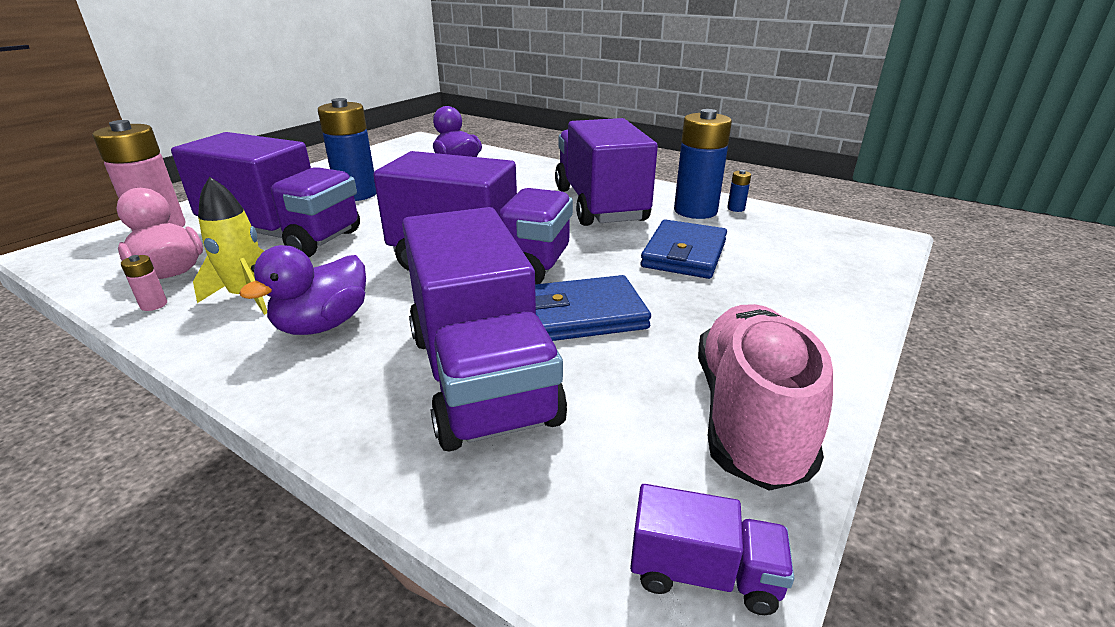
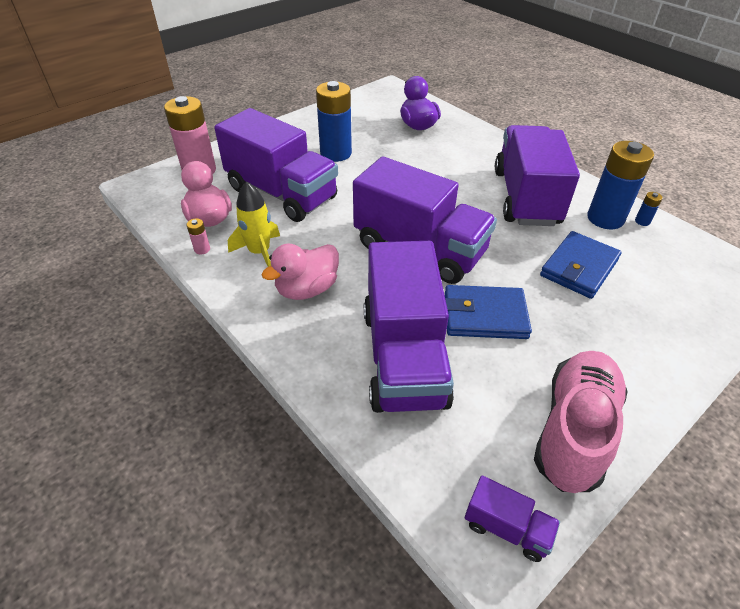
camera: 15 degrees right, 15 degrees up
purple duck [239,245,366,335] -> pink duck [261,244,339,300]

